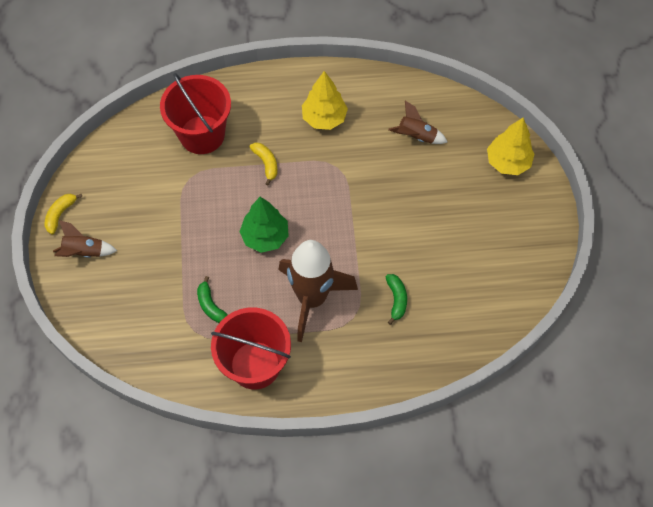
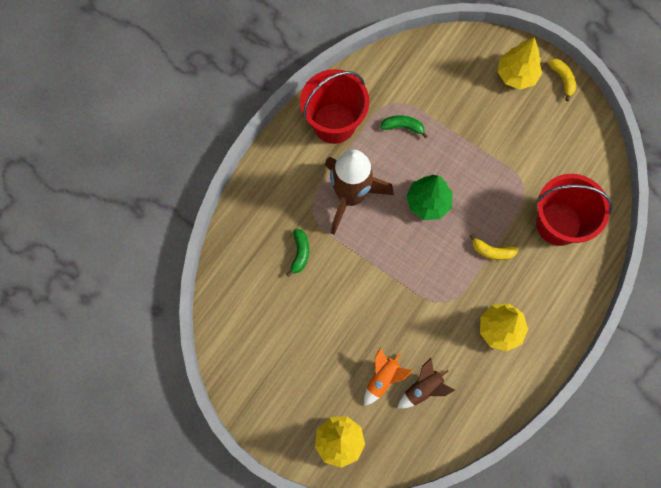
camera: 130 degrees right, 10 degrees up
brown rocket [53,220,117,258] -> yellow tree [497,37,542,90]
green banana [386,274,407,325] -> green banana turned 120 degrees counterclockwise [286,229,309,277]
none -> orange rocket [364,348,413,406]

